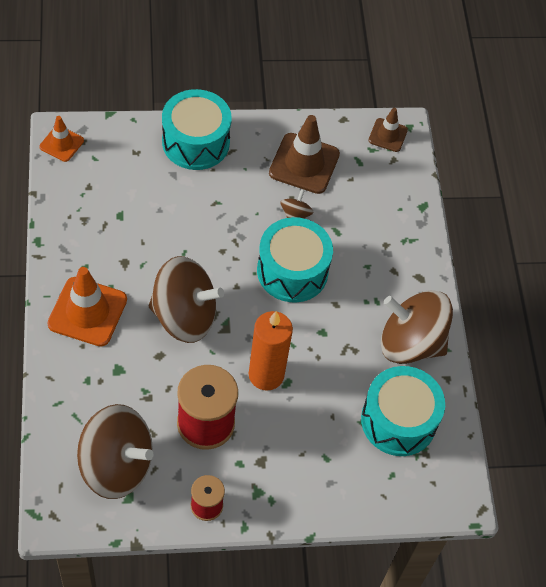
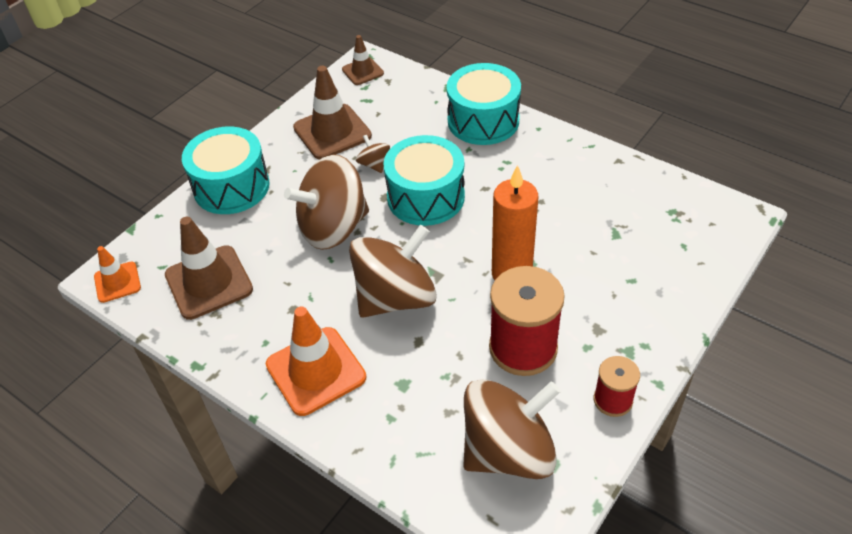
camera: 40 degrees left, 10 degrees down
turquoise drum [361,366,445,456] -> turquoise drum moved to [447,63,521,145]
brown spinning top [381,290,453,364] -> brown spinning top moved to [284,155,369,250]
none -> brown traffic cone [165,217,253,320]

